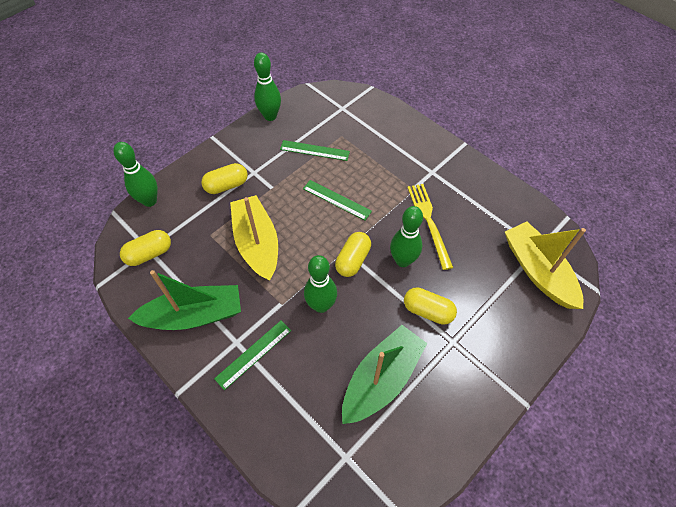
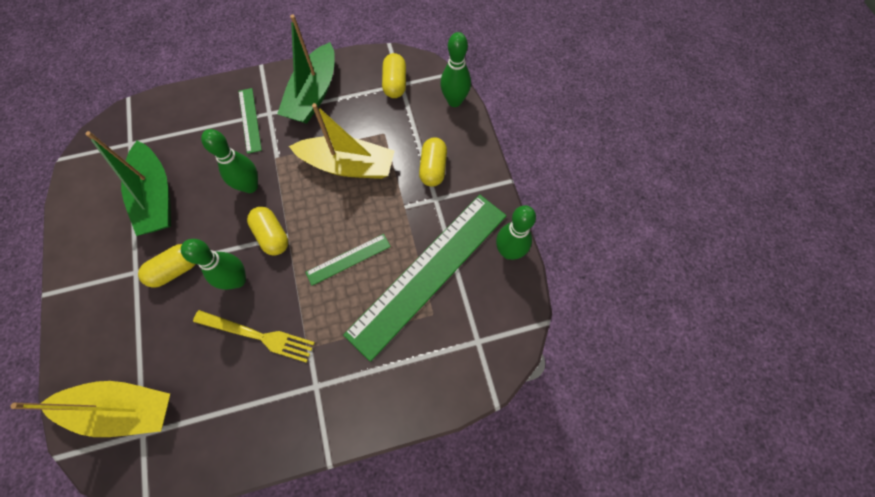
camera: 120 degrees right, 10 degrees up
green ruler [280,140,350,161] -> green ruler [343,195,507,362], size x2.30

